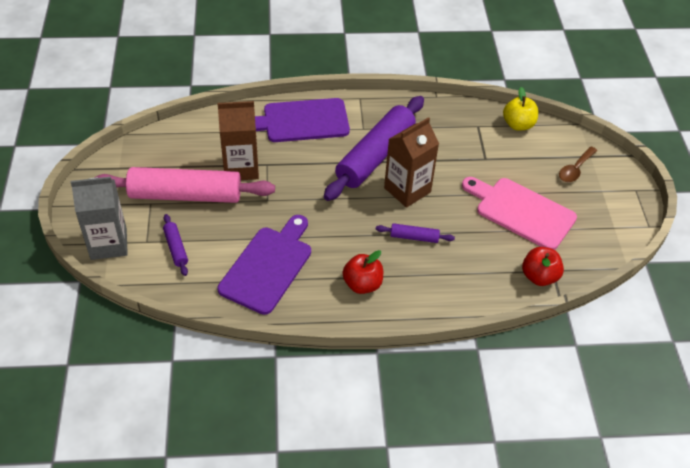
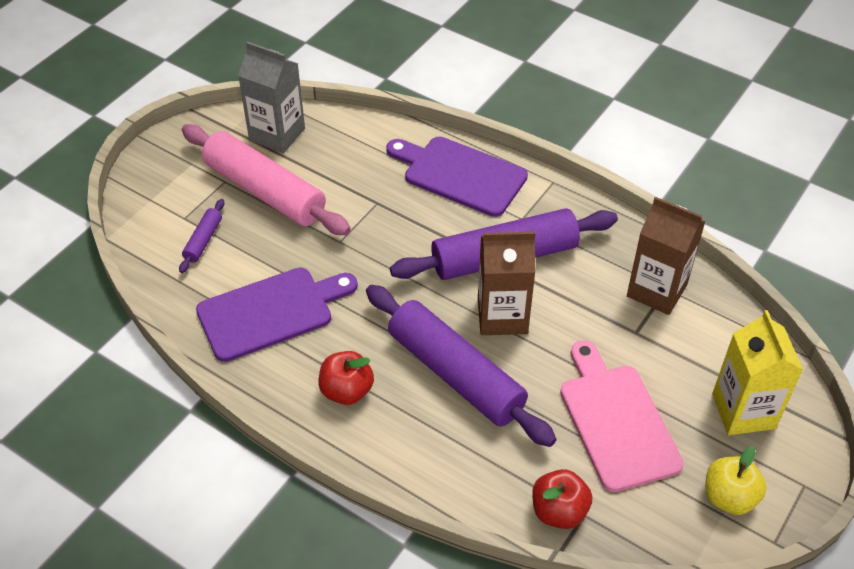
camera: 40 degrees right, 0 degrees up
grey carton [70,177,128,260] -> grey carton moved to [238,41,305,153]
brown carton [218,101,259,180] -> brown carton moved to [627,197,706,315]
purple rolling pin [376,223,455,243] -> purple rolling pin [366,285,556,447], size x2.34
yellow apple [503,87,538,130] -> yellow apple moved to [705,446,767,515]
brown spoon [559,147,597,182] -> yellow carton [712,310,803,435]

